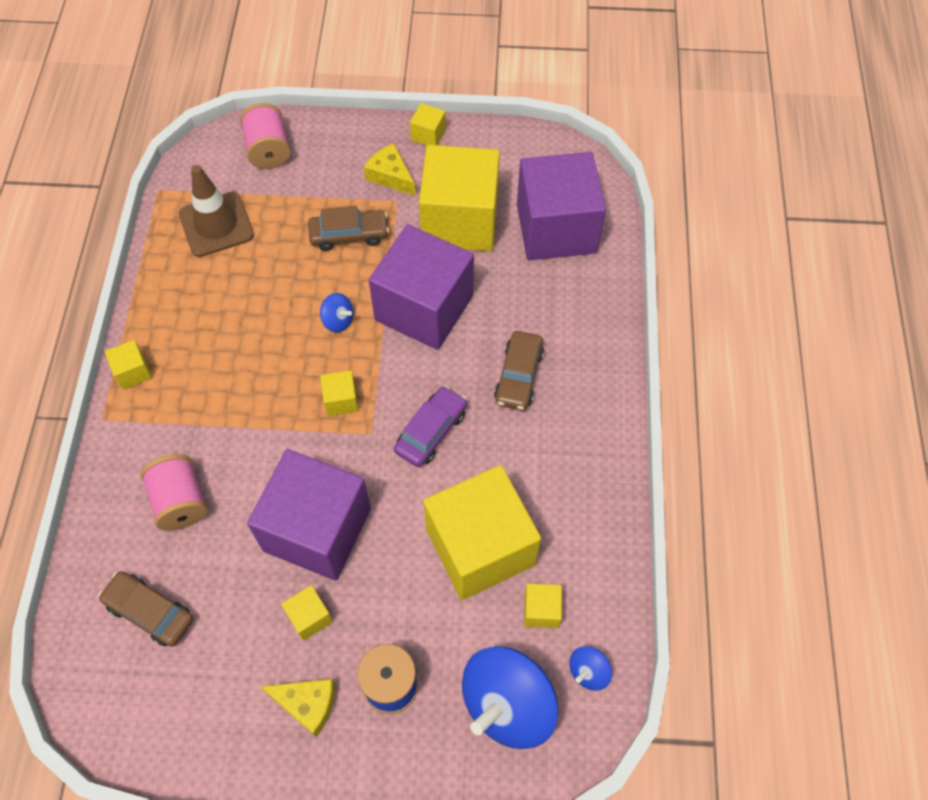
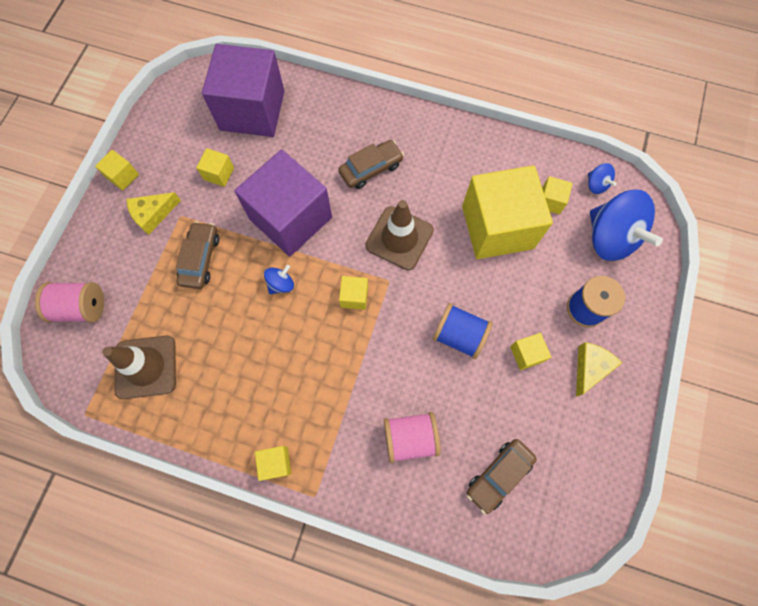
camera: 75 degrees left, 10 degrees up
purple cube [247,449,371,581] -> blue spool [432,303,492,359]
purple car [394,386,467,467] -> brown traffic cone [365,200,434,270]
yellow cube [419,145,500,251] -> yellow cube [196,148,234,187], size x0.40
brown car [494,331,544,411] -> brown car turned 60 degrees counterclockwise [338,140,404,189]

